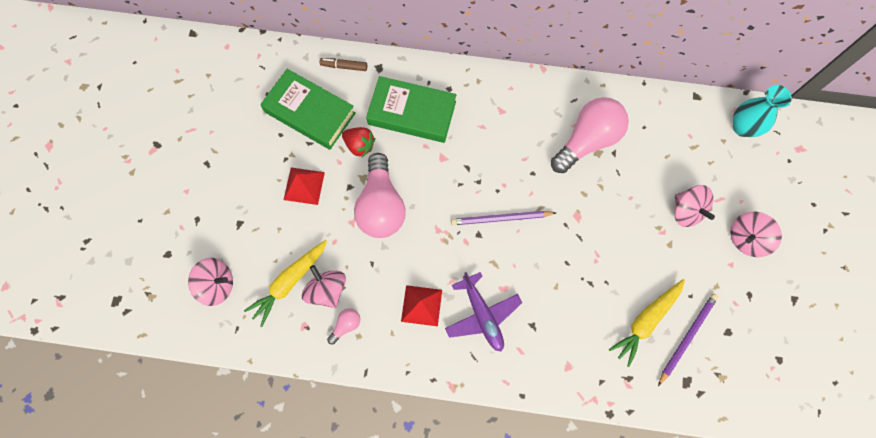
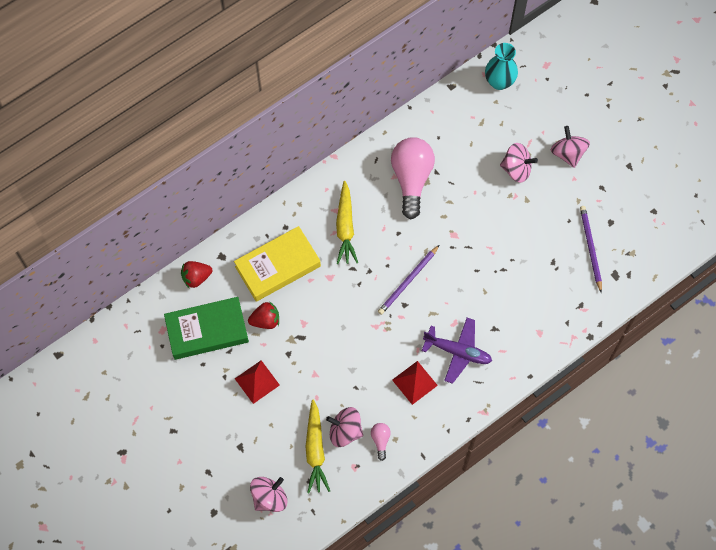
camera: 45 degrees left, 5 degrees down
brown marker [320,58,367,71] -> red strawberry [181,261,212,288]
pink light bulb [354,153,406,238] -> none
green book [366,76,456,143] -> yellow book [234,226,321,302]
yellow carrot [609,279,685,367] -> yellow carrot moved to [336,181,358,264]
pink spinning top [730,212,782,257] -> pink spinning top turned 150 degrees clockwise [551,126,590,168]

